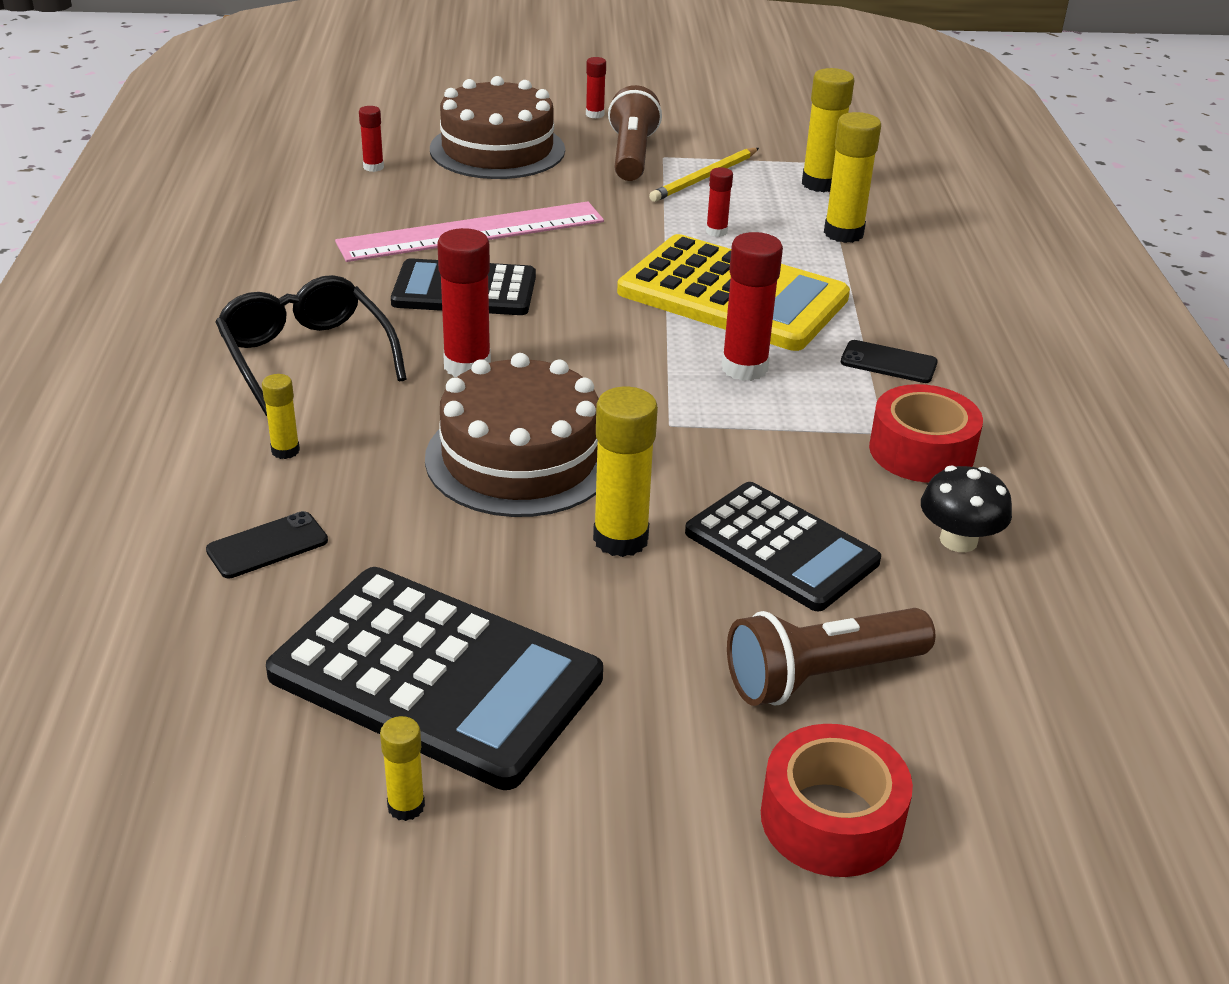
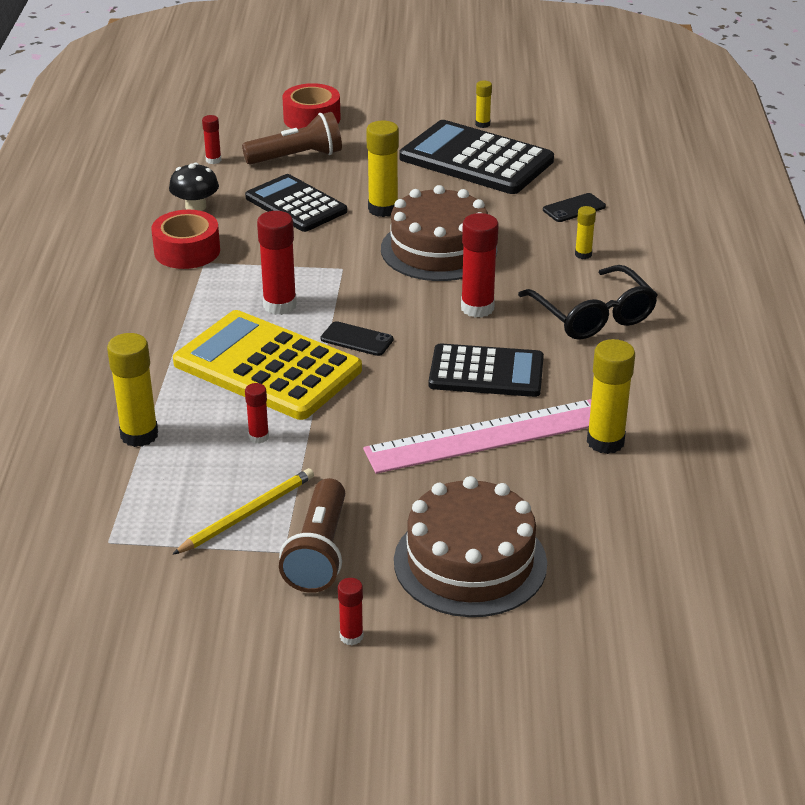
camera: 175 degrees left, 0 degrees up
red glue stick [359,106,384,172] -> red glue stick moved to [202,115,221,164]
yellow glue stick [802,68,854,192] -> yellow glue stick moved to [587,339,635,454]
black phone [841,340,938,383] -> black phone moved to [321,321,393,356]

